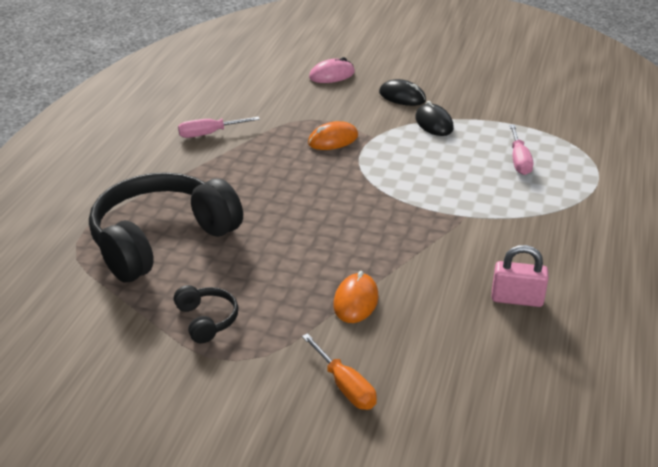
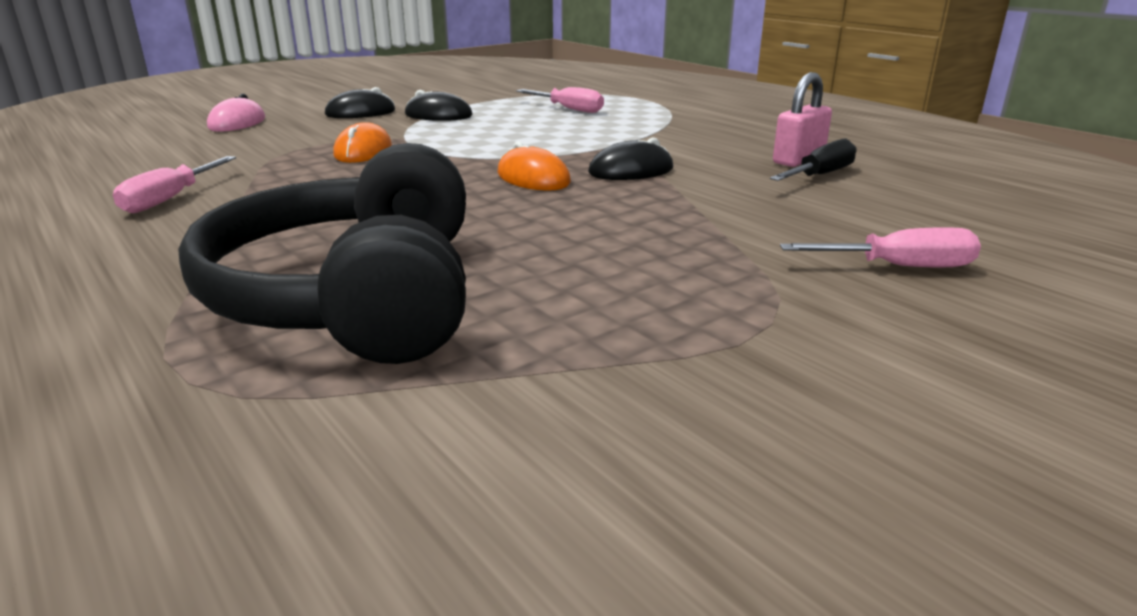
camera: 55 degrees left, 10 degrees down
black headphones [174,285,238,343] -> none
orange screwdriver [302,333,377,410] -> pink screwdriver [780,227,981,268]
orange mouse [333,271,379,323] -> orange mouse moved to [497,141,571,191]
none -> black mouse [588,137,673,180]
none -> black screwdriver [770,138,857,181]

